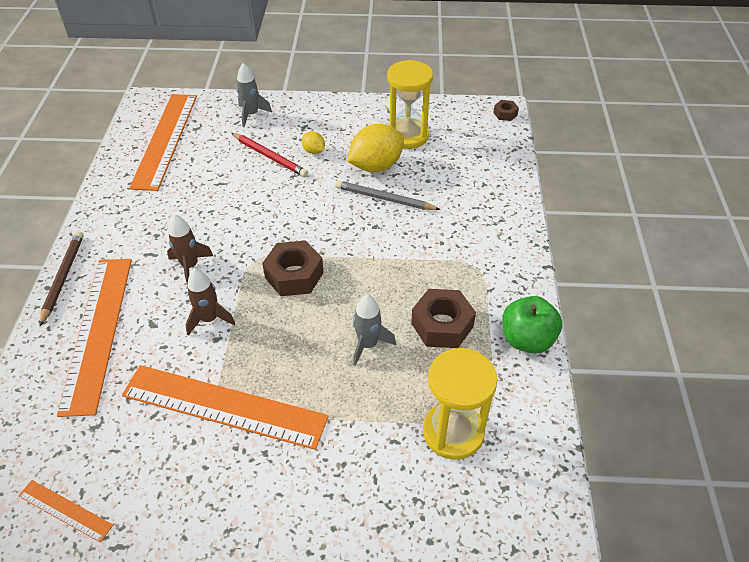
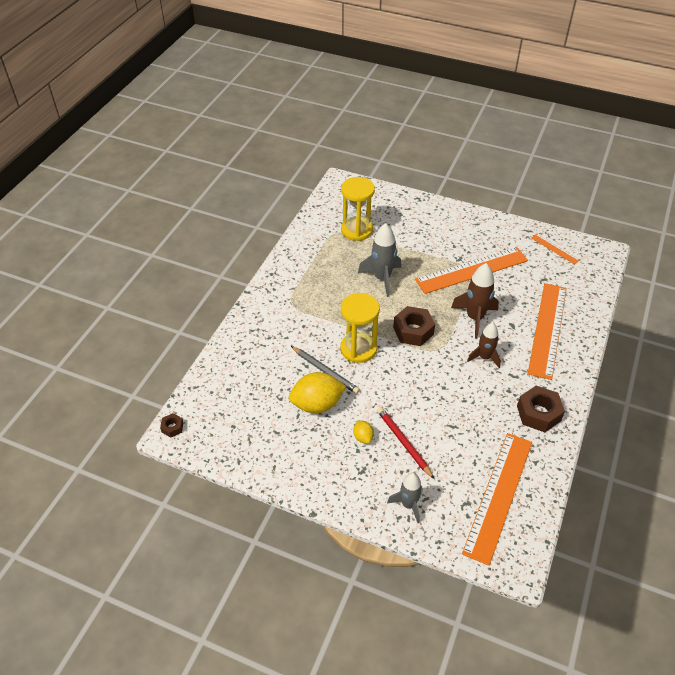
camera: 160 degrees left, 0 degrees up
brown pencil [40,231,84,326] -> none
orange ruler [122,365,329,450] -> orange ruler turned 60 degrees counterclockwise [415,247,528,294]
brown rocket [185,268,235,336] -> brown rocket [451,263,499,338], size x1.50
grey rocket [353,294,396,366] -> grey rocket [358,223,401,297], size x1.50
yellow hourglass [387,60,433,149] -> yellow hourglass moved to [340,293,380,363]
brown nut [411,289,476,348] -> brown nut moved to [517,386,565,432]
green apple [502,296,562,353] -> none

